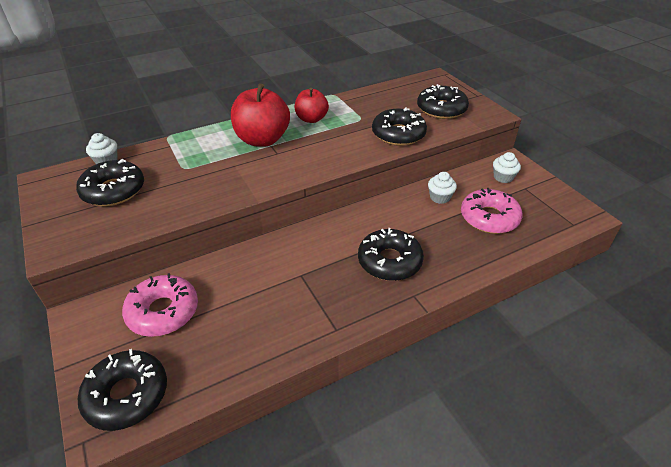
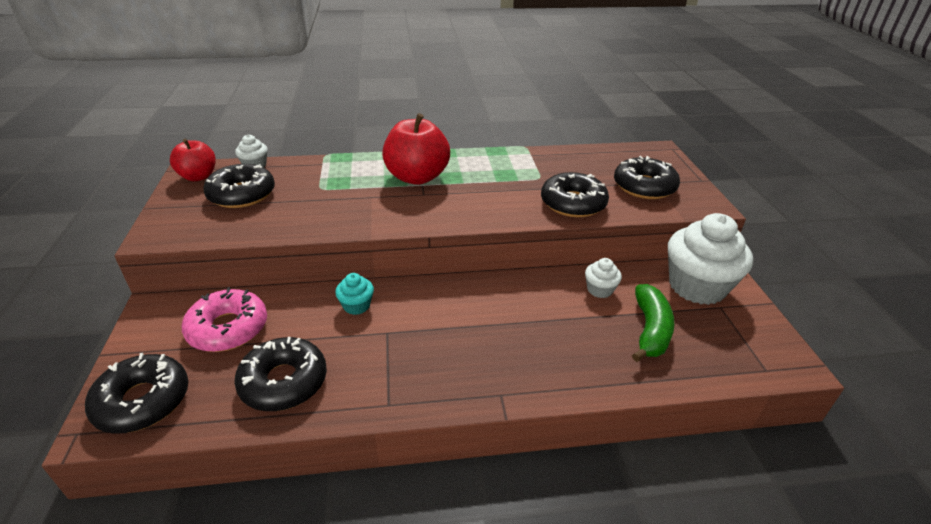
camera: 20 degrees right, 5 degrees down
red apple [295,88,329,123] -> red apple moved to [170,139,216,181]
black donut [358,228,424,281] -> black donut moved to [234,337,327,411]
pink donut [461,188,523,234] -> green banana [632,284,675,362]
white cupcake [493,152,521,183] -> white cupcake [668,213,753,305], size x2.20
none -> turquoise cupcake [335,273,374,315]

